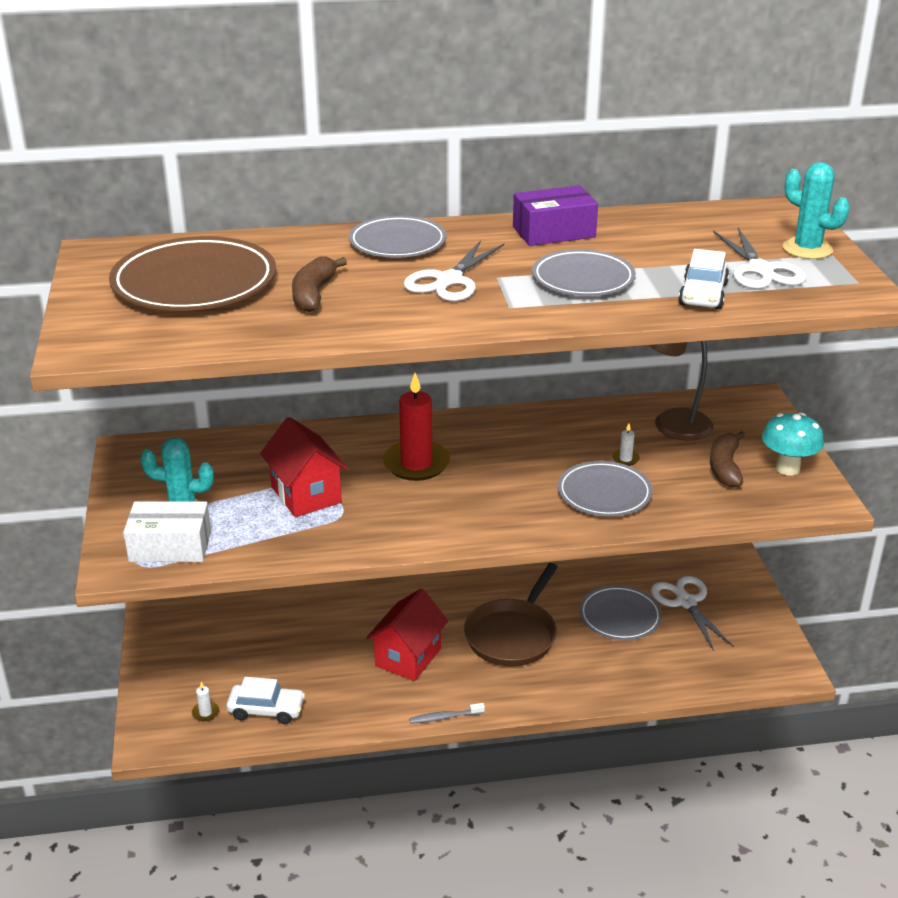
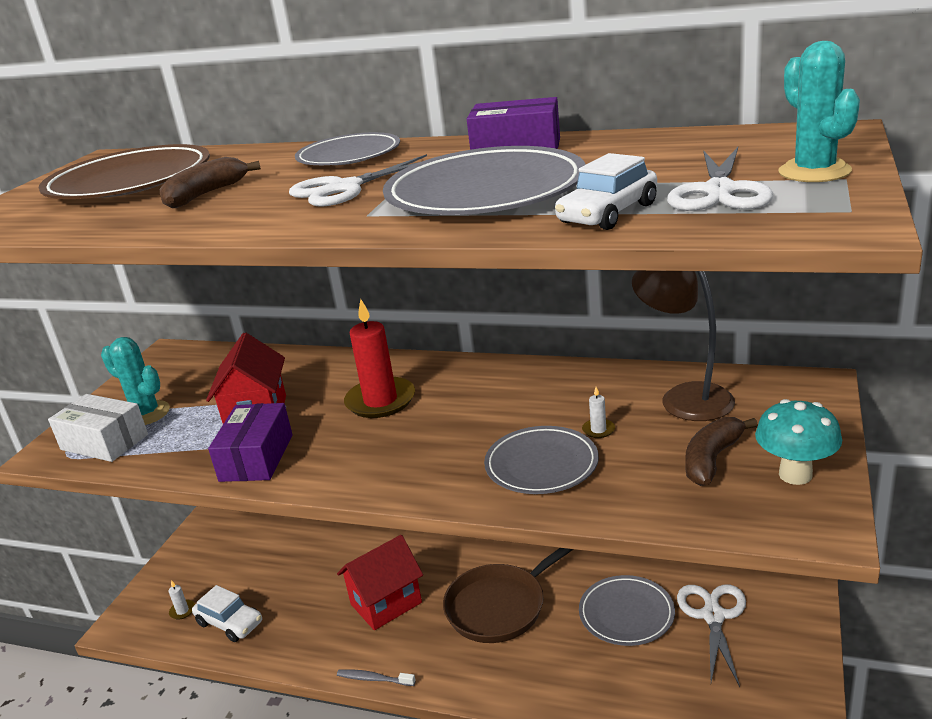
camera: 30 degrees right, 5 degrees down
grey plate [532,249,636,296] -> grey plate [383,146,586,215], size x1.58
none -> purple box [208,403,293,482]

